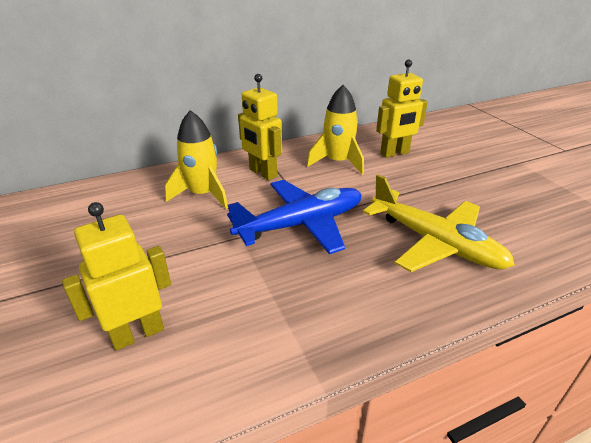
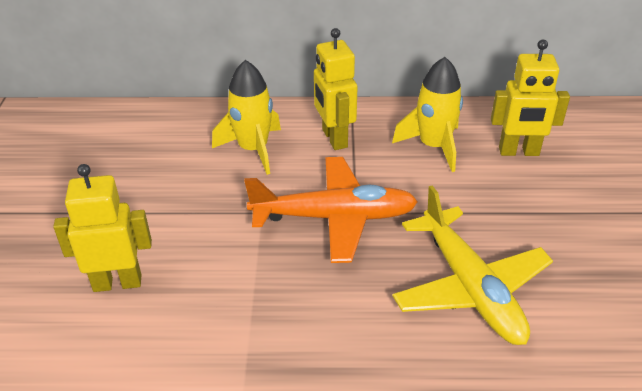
camera: 25 degrees right, 5 degrees up
blue plane [227,180,362,254] -> orange plane [244,157,418,263]

